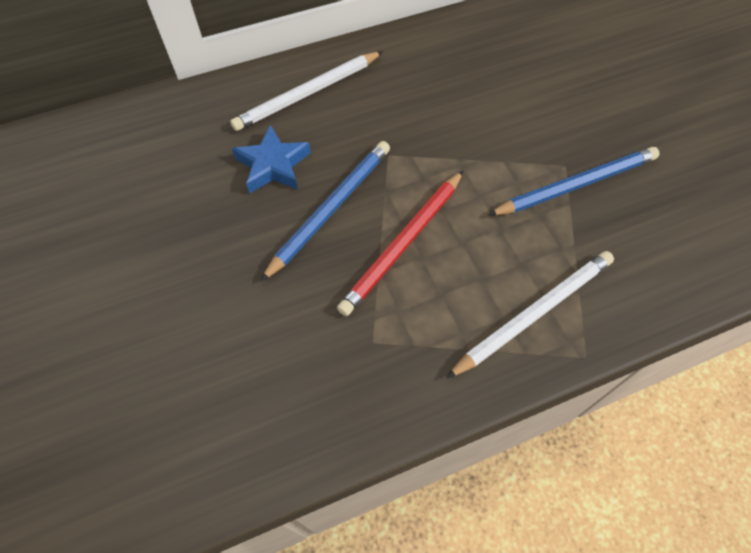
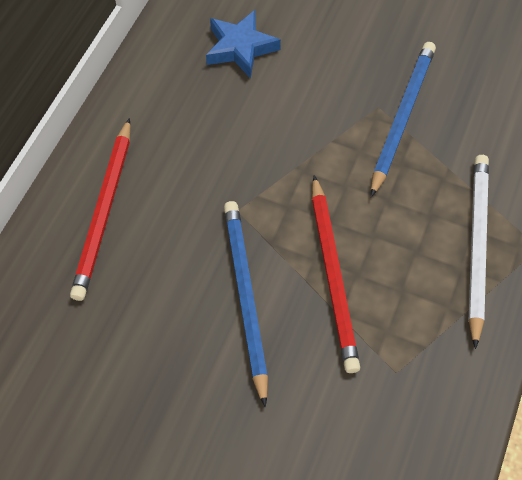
camera: 45 degrees left, 0 degrees up
white pencil [230,51,383,131] -> red pencil [70,118,130,301]
blue star [232,125,311,194] -> blue star moved to [206,10,281,78]

